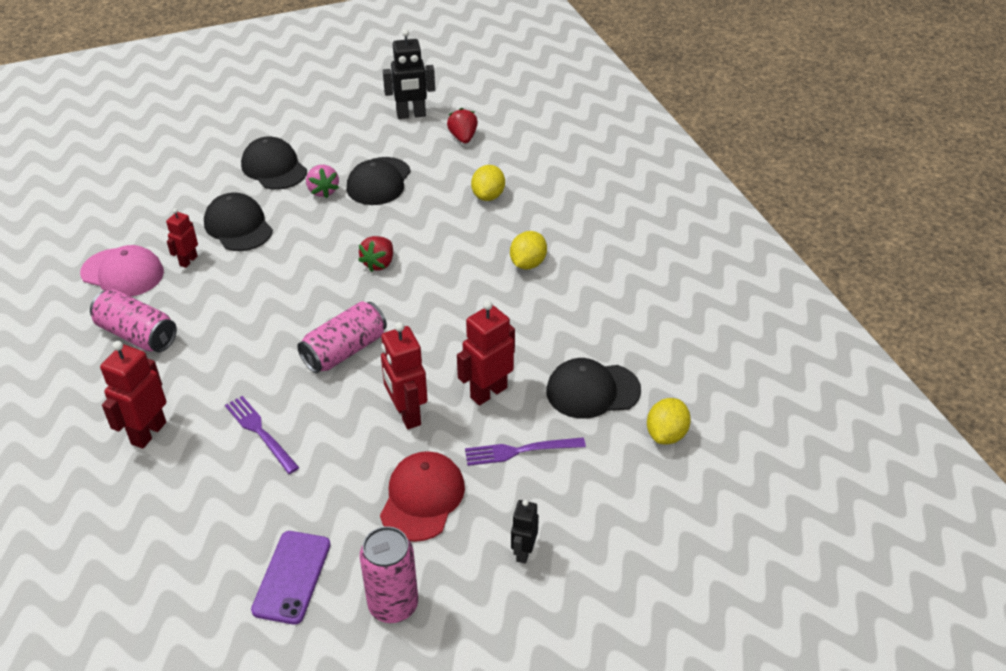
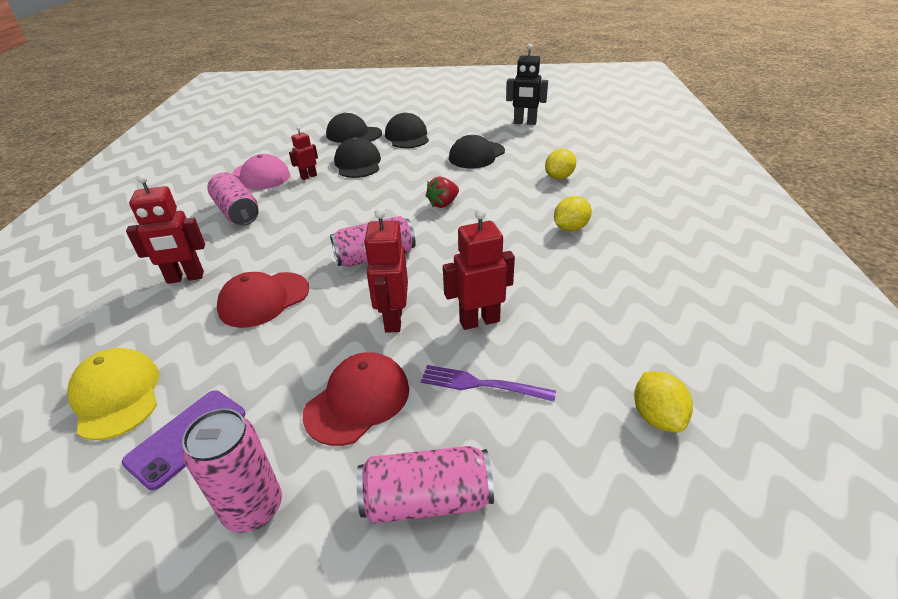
camera: 25 degrees right, 5 degrees down
red robot [100,341,166,449] -> red robot turned 150 degrees counterclockwise [126,174,205,284]
purple fork [225,396,299,474] -> red cap [217,272,309,328]
pink strawberry [306,165,339,198] -> none
red strawberry [447,108,478,143] -> none
black robot [511,500,539,564] -> pink can [356,446,494,524]
black cap [546,358,641,419] -> black cap moved to [326,112,382,143]
yellow lemon [647,398,691,445] -> yellow lemon turned 60 degrees counterclockwise [634,372,693,432]
none -> yellow cap [67,348,159,441]

